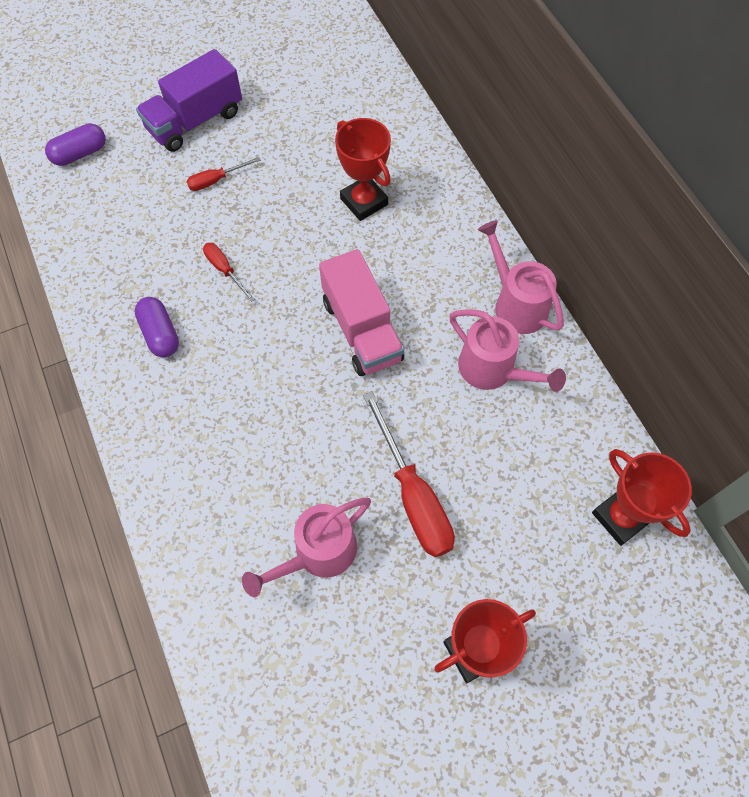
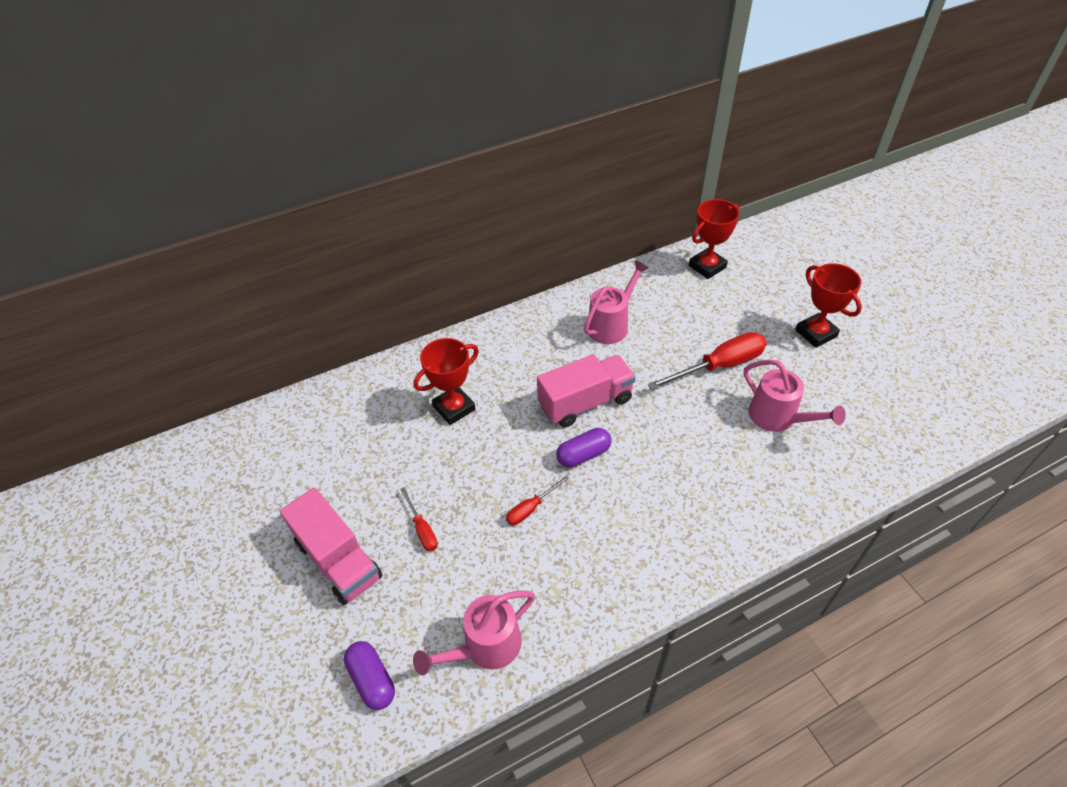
camera: 90 degrees left, 15 degrees down
purple capsule [134,297,179,357] -> purple capsule moved to [556,428,611,468]
purple truck [136,49,242,152] -> pink truck [280,487,383,605]
pink watering can [478,220,564,334] -> pink watering can moved to [413,591,535,675]

